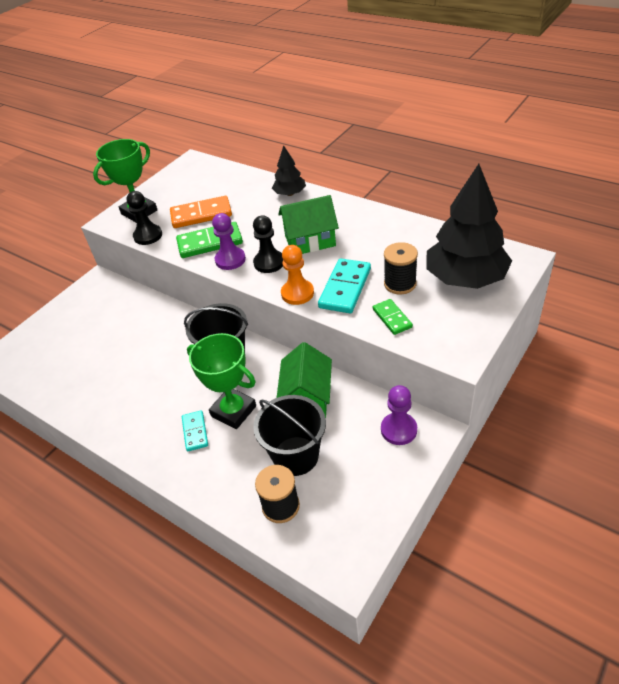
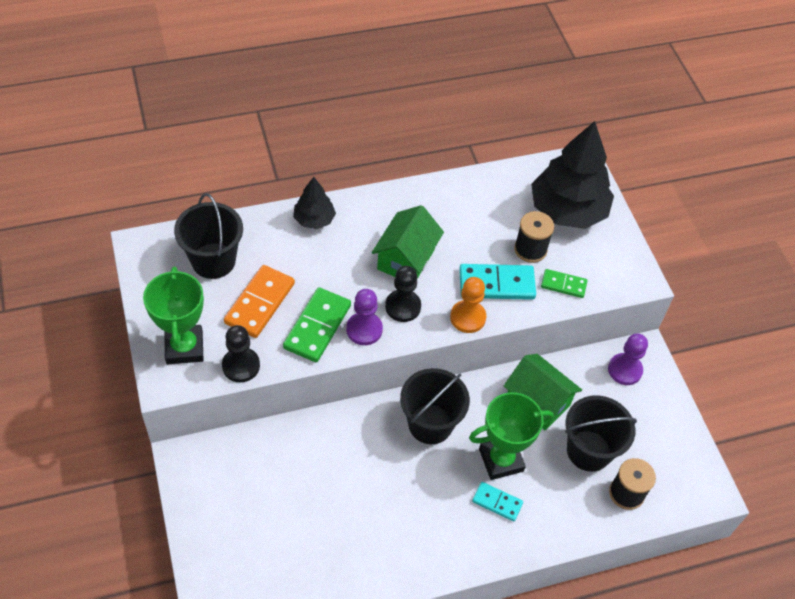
camera: 60 degrees left, 10 degrees up
turquoise domino [318,258,371,313] -> turquoise domino turned 60 degrees counterclockwise [459,264,536,300]
none -> black bucket [174,193,243,279]

